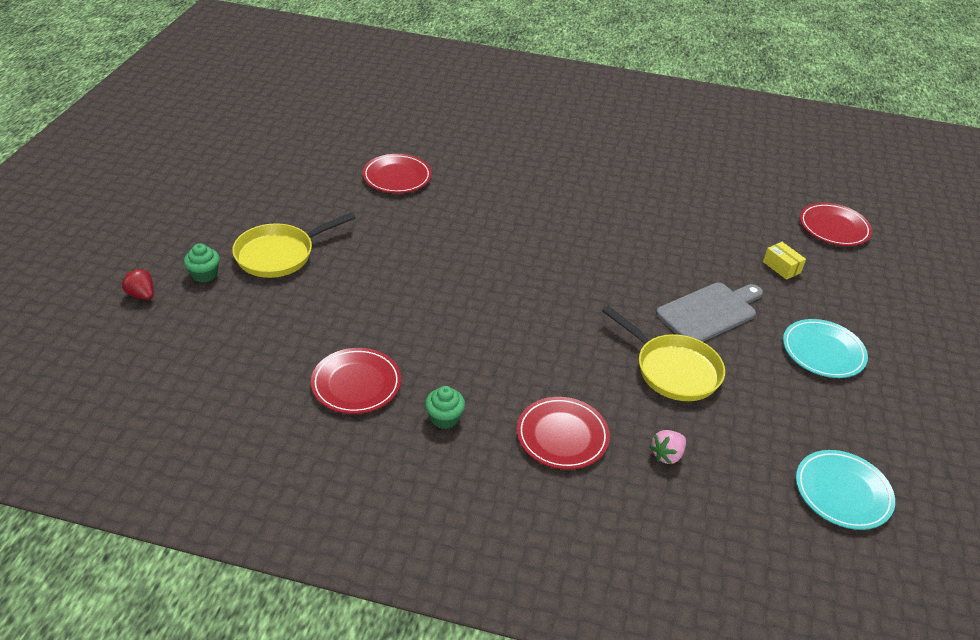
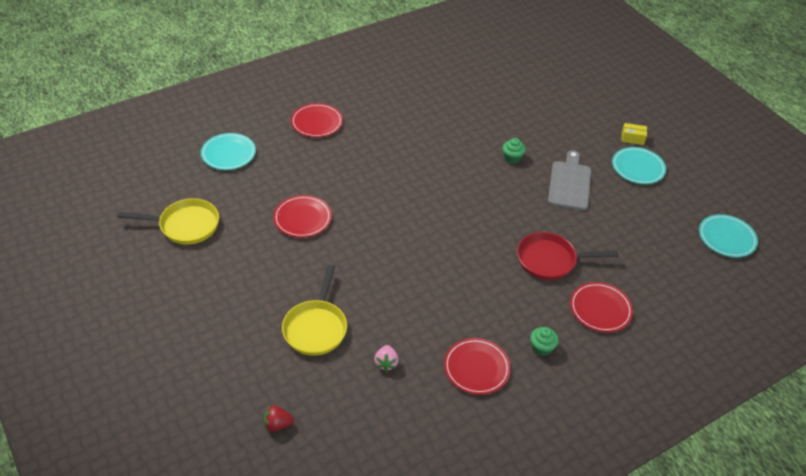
camera: 45 degrees left, 5 degrees up
green cupcake [184,243,220,283] -> green cupcake moved to [503,138,526,164]
yellow pan [602,306,725,401] -> yellow pan moved to [118,198,219,245]
pink strawberry [649,430,686,465] -> pink strawberry moved to [374,345,399,372]
yellow box [763,242,806,280] -> yellow box moved to [621,123,647,145]
red plate [800,203,872,246] -> red plate moved to [291,103,343,137]
none -> turquoise plate [201,133,256,170]
none -> red pan [517,232,619,280]

